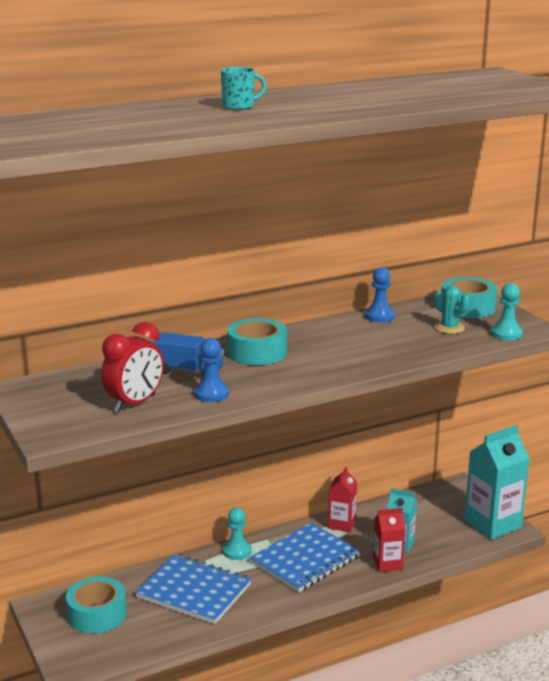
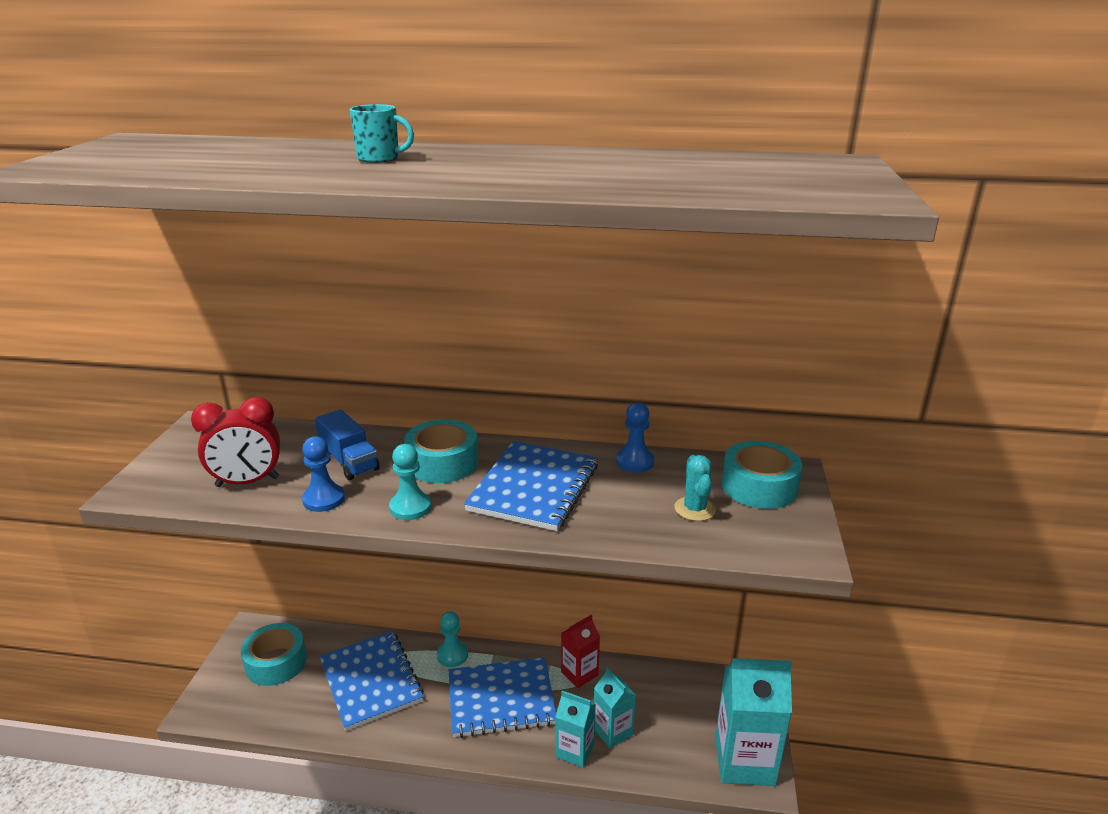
camera: 35 degrees right, 5 degrees up
red carton [373,508,405,572] -> turquoise carton [555,691,596,768]
turquoise pawn [491,283,523,340] -> turquoise pawn moved to [389,444,431,520]
none -> blue notebook [464,441,598,531]

